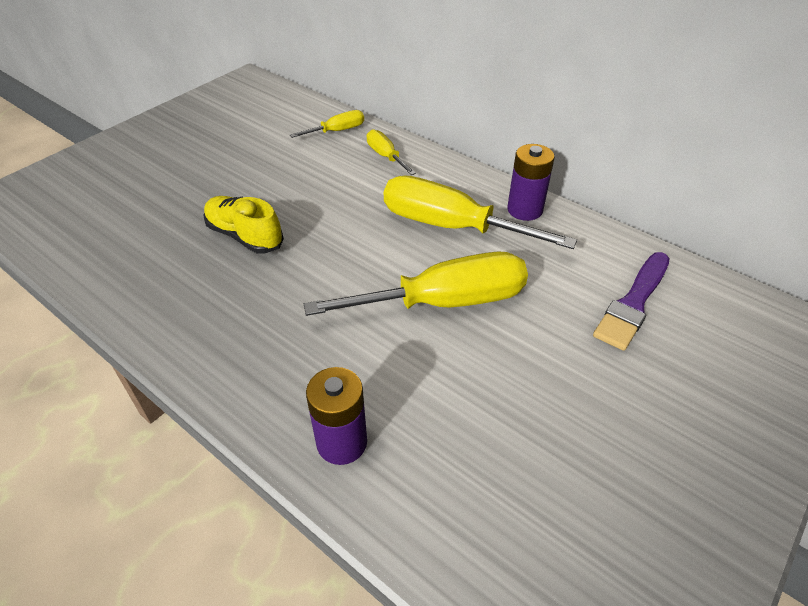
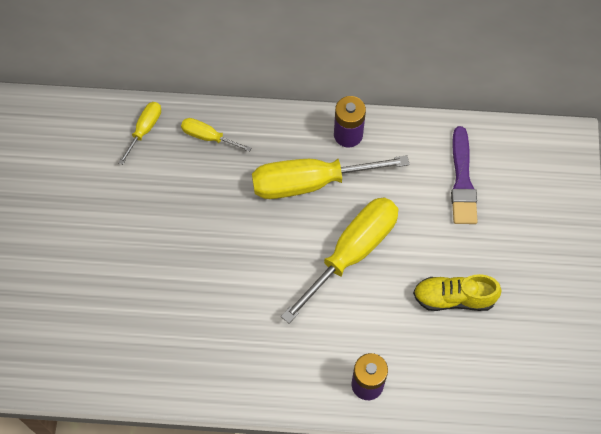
camera: 35 degrees left, 20 degrees up
yellow shoe [203,196,284,254] -> yellow shoe moved to [413,274,501,311]

